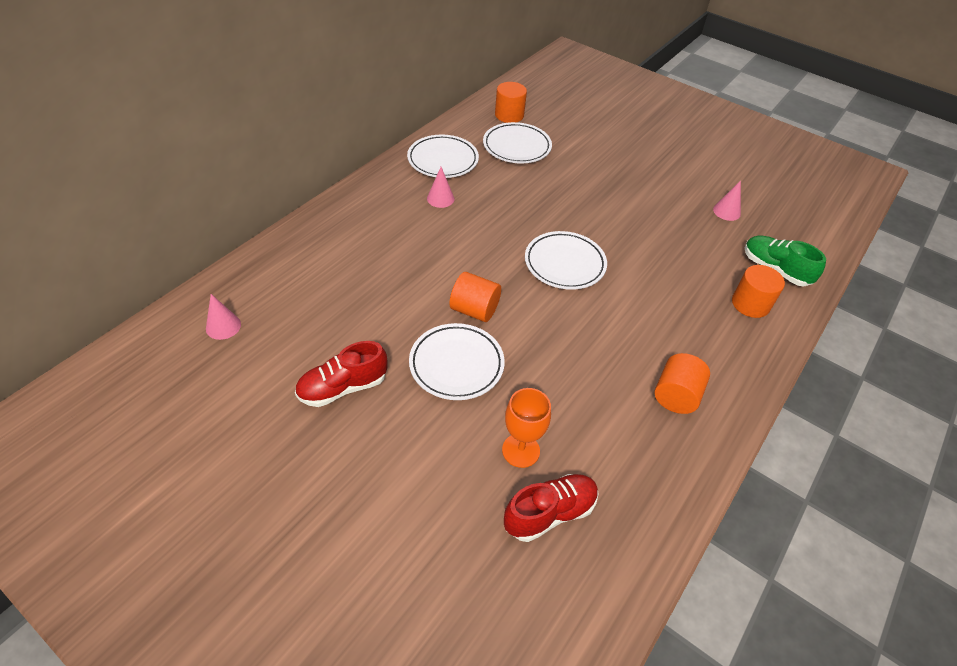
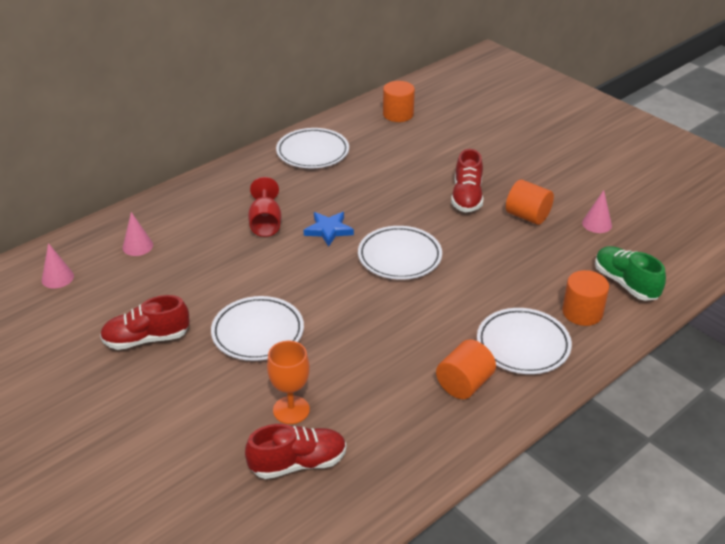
camera: 15 degrees right, 10 degrees down
pink cone [427,167,455,208] -> pink cone moved to [122,212,153,256]
orange cylinder [449,272,501,322] -> orange cylinder moved to [506,180,554,225]
white plate [483,122,552,164] -> white plate moved to [477,308,572,374]
none -> red goblet [248,177,281,237]
none -> blue star [304,212,354,247]
none -> red shoe [451,149,484,212]

